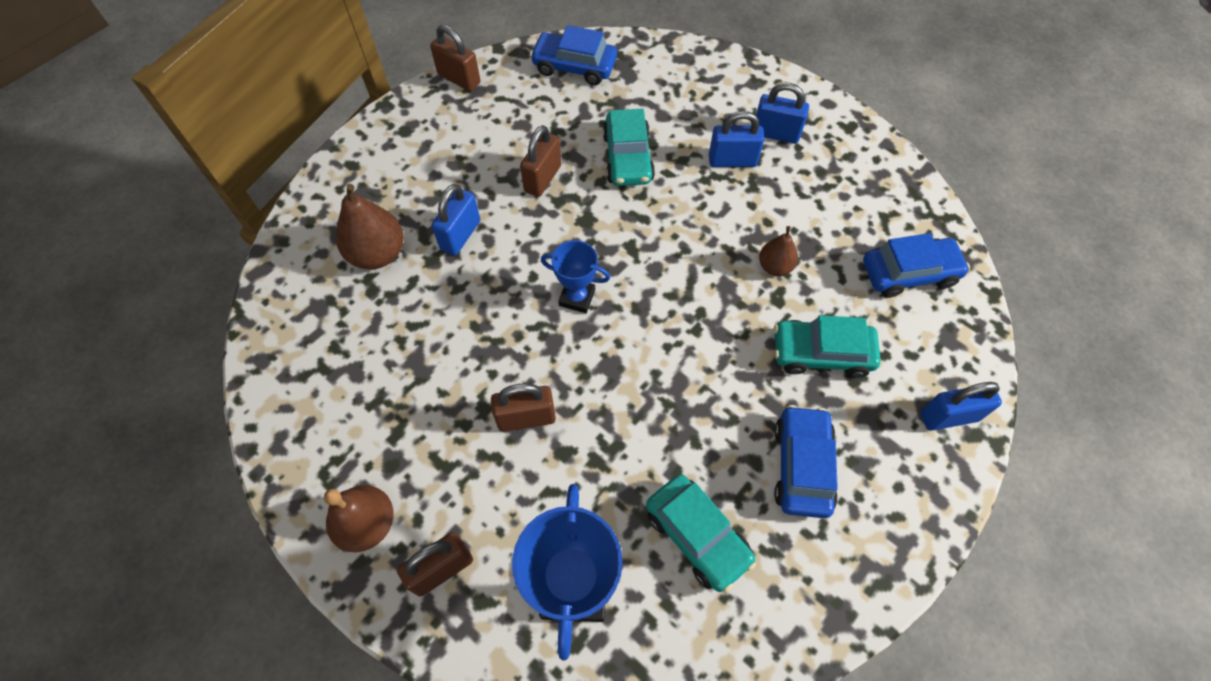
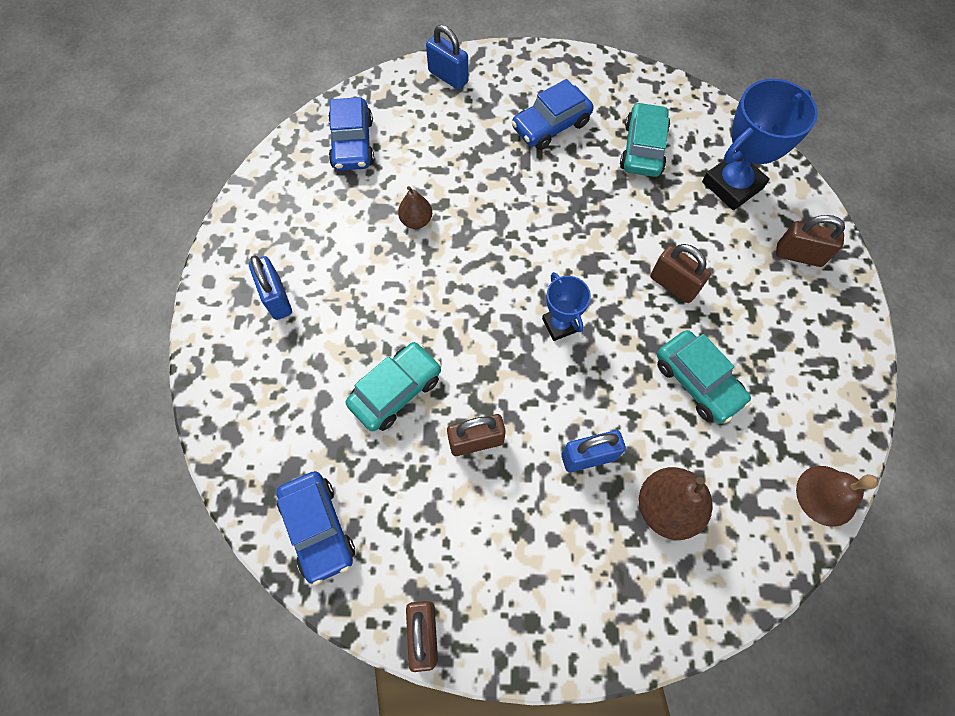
camera: 130 degrees left, 5 degrees up
brown bell [324,485,394,552] -> brown bell moved to [796,466,878,527]
blue padlock [709,111,764,167] -> none
turquoise car [774,315,881,378] -> turquoise car moved to [657,330,751,423]
blue car [863,233,970,298] -> blue car turned 135 degrees counterclockwise [328,97,374,171]

